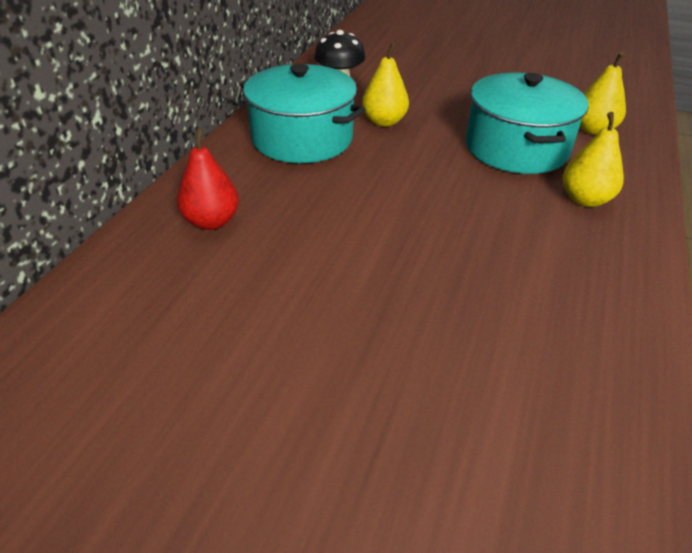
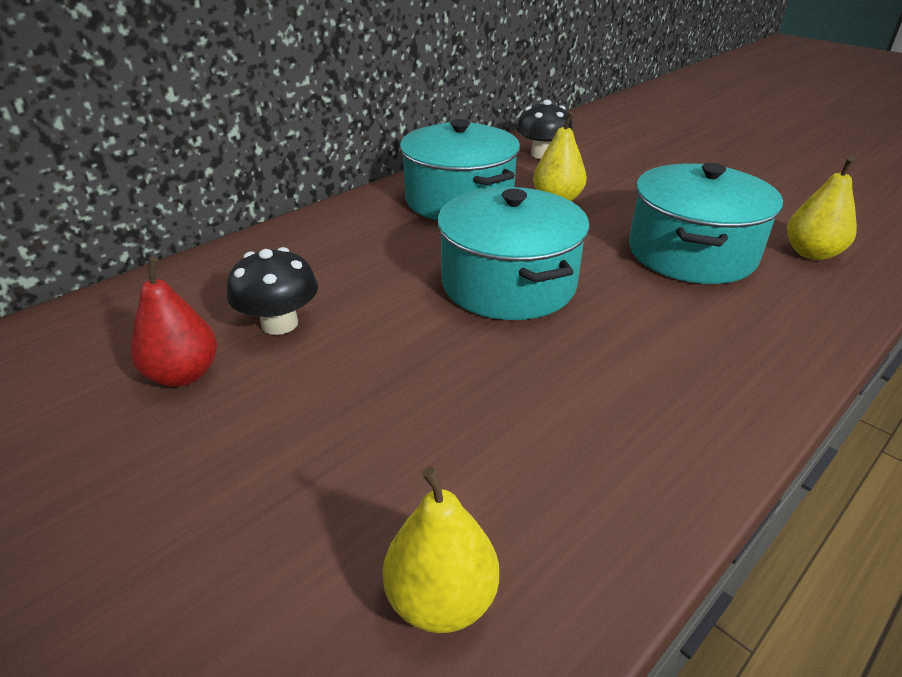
camera: 25 degrees right, 5 degrees down
red pear [177,129,239,230] -> red pear moved to [130,257,217,387]
yellow pear [563,112,624,207] -> yellow pear moved to [383,467,499,633]
none -> black mushroom [227,247,318,335]
none -> turquoise pot [437,187,589,320]

